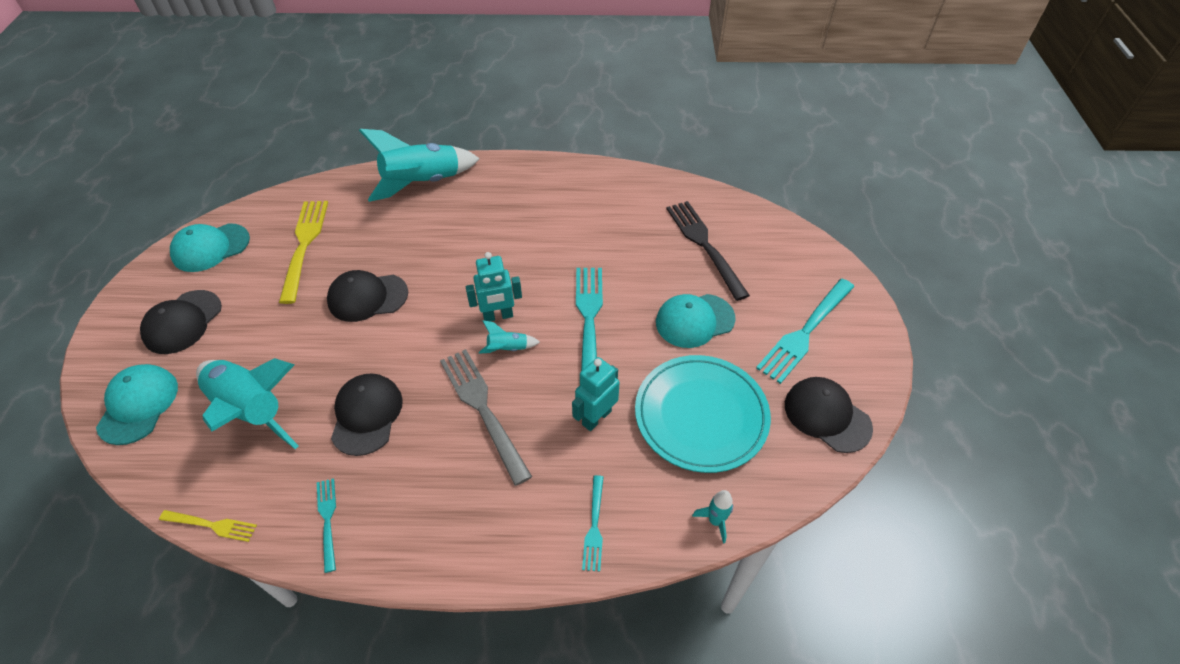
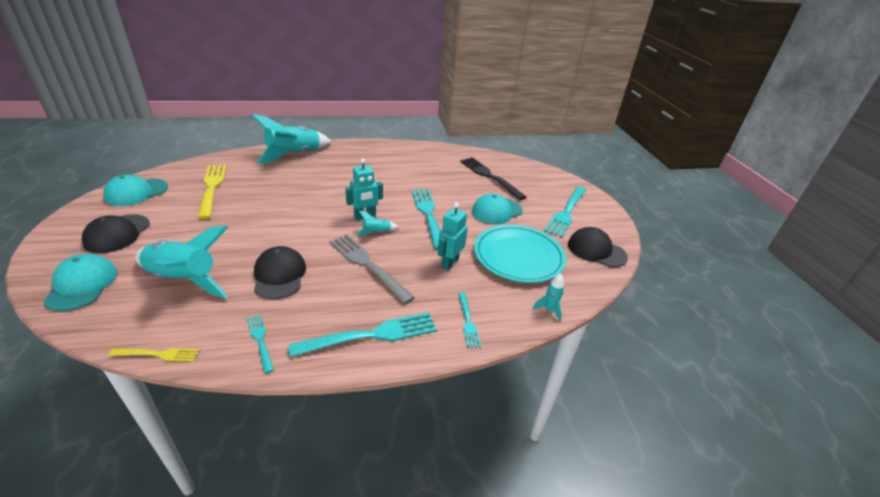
camera: 15 degrees left, 15 degrees down
black cap [327,270,408,322] -> none
none -> turquoise fork [288,312,437,357]

